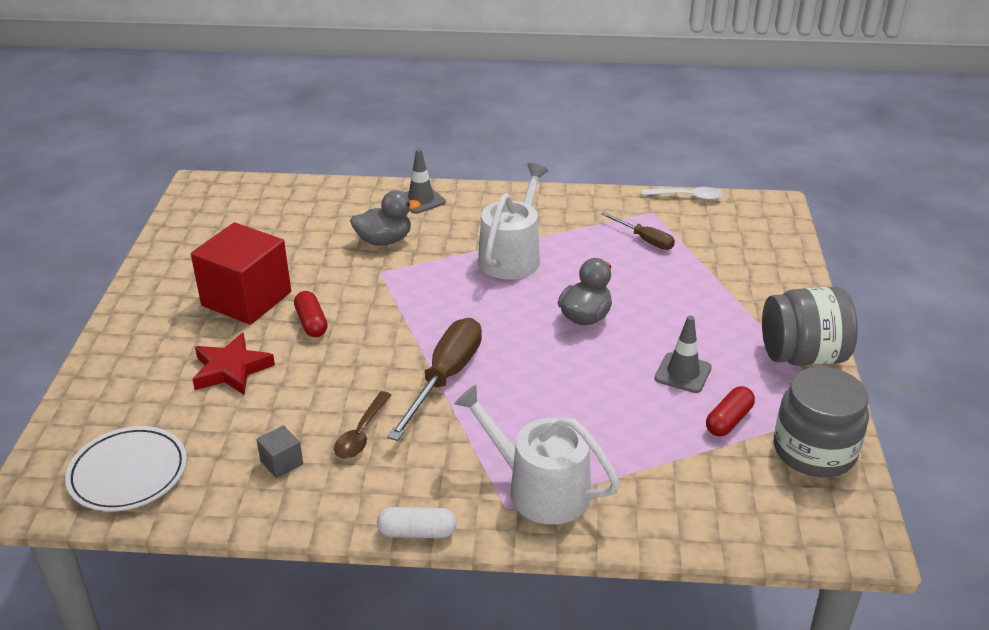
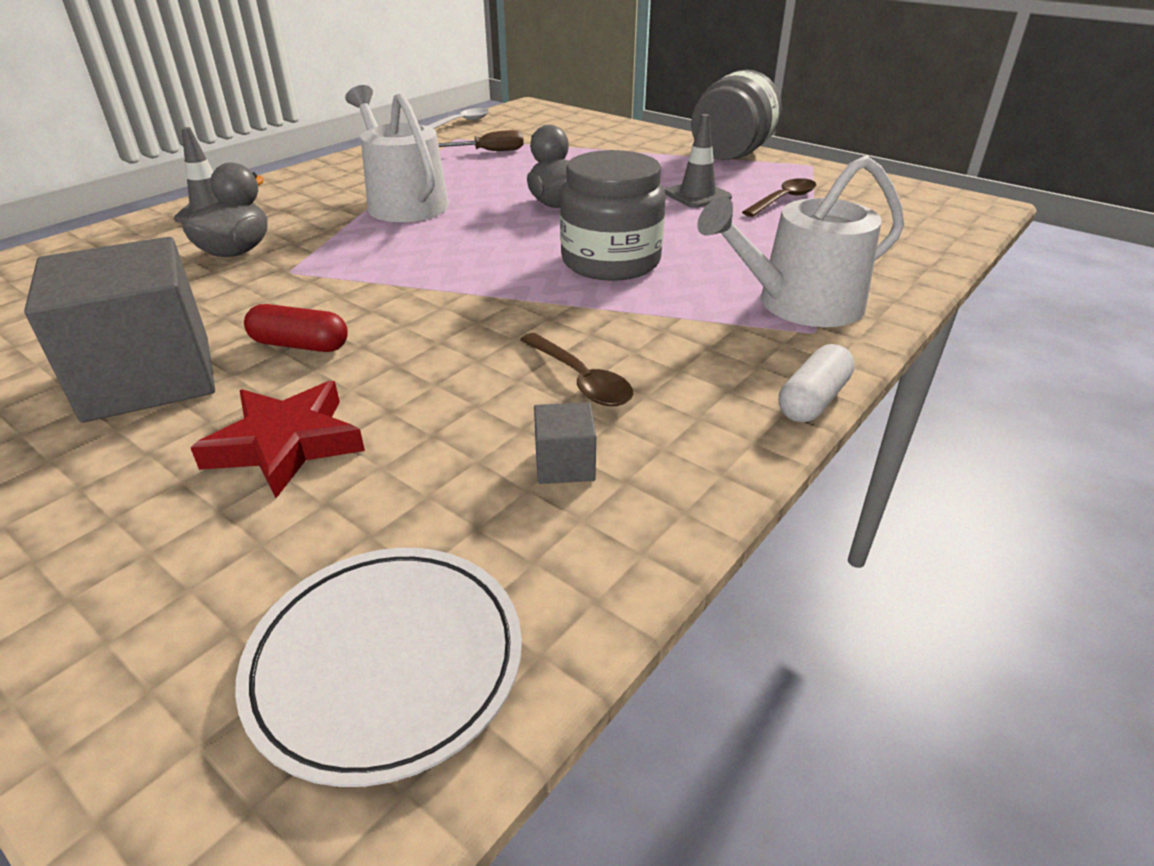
camera: 55 degrees left, 0 degrees up
red cube [191,222,291,325] -> grey cube [24,237,215,423]
brown screwdriver [387,318,482,441] -> none
red capsule [706,386,755,437] -> brown spoon [742,178,816,217]
grey jar [774,367,869,477] -> grey jar moved to [560,150,666,281]

